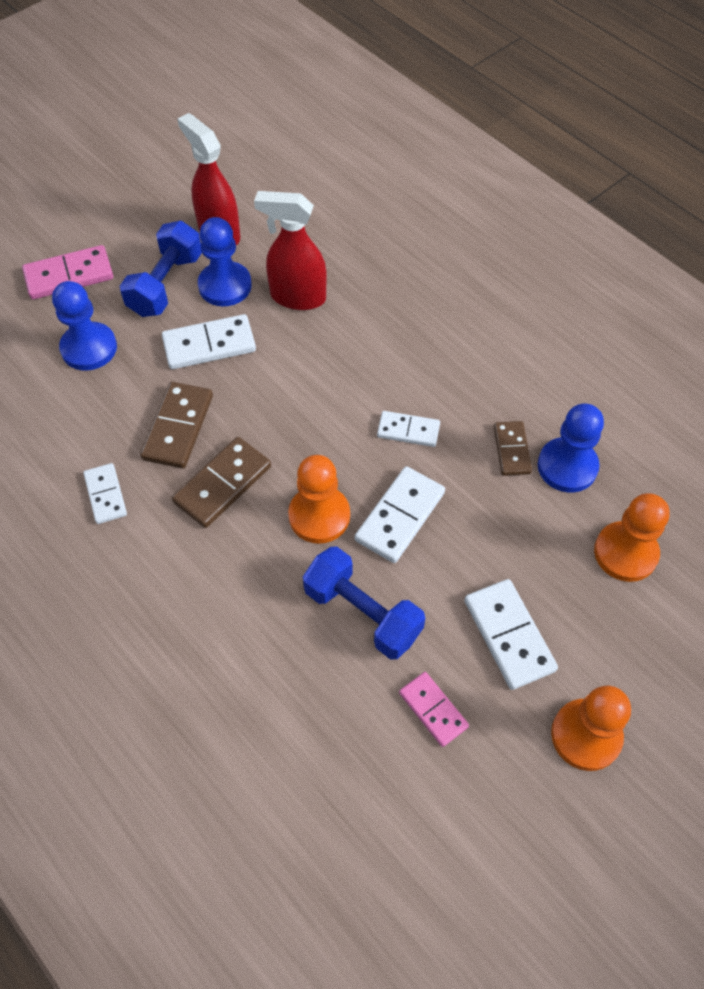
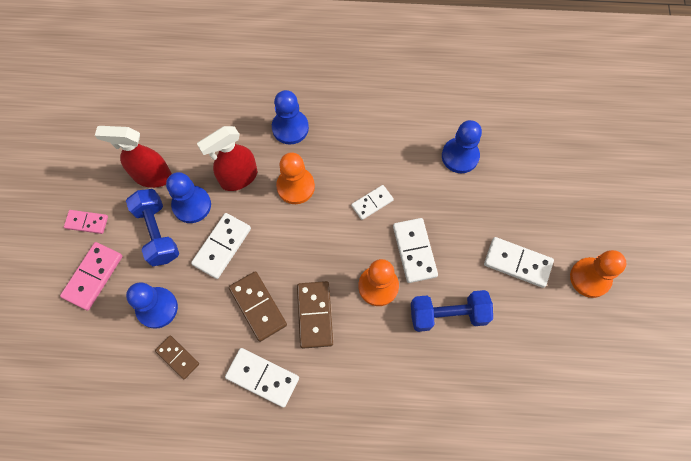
camera: 45 degrees left, 10 degrees up
white domino [83,463,127,524] -> white domino [225,348,299,408], size x1.56
pink domino [399,672,469,747] -> pink domino moved to [64,210,108,234]
brown domino [494,421,532,476] -> brown domino moved to [155,336,199,379]
orange pawn [594,493,670,582] -> orange pawn moved to [276,152,315,204]
none -> blue pawn [272,90,309,145]

